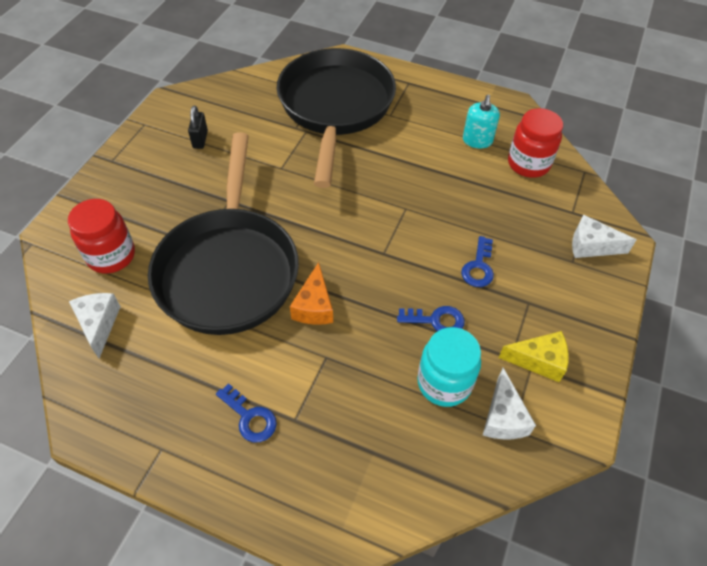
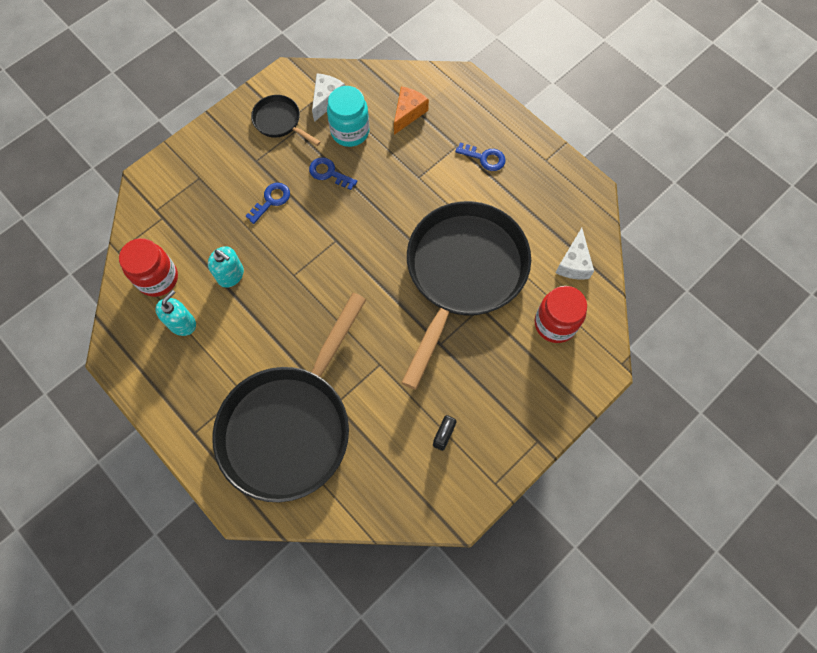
camera: 155 degrees left, 15 degrees up
blue key [216,383,277,442] -> blue key turned 135 degrees clockwise [455,143,506,171]
orange cheese [290,262,333,325] -> orange cheese moved to [394,86,429,135]
yellow cheese [498,331,569,382] -> black pan [251,95,321,146]
white cheese [572,215,636,258] -> none
none -> turquoise soap dispenser [208,246,244,288]

